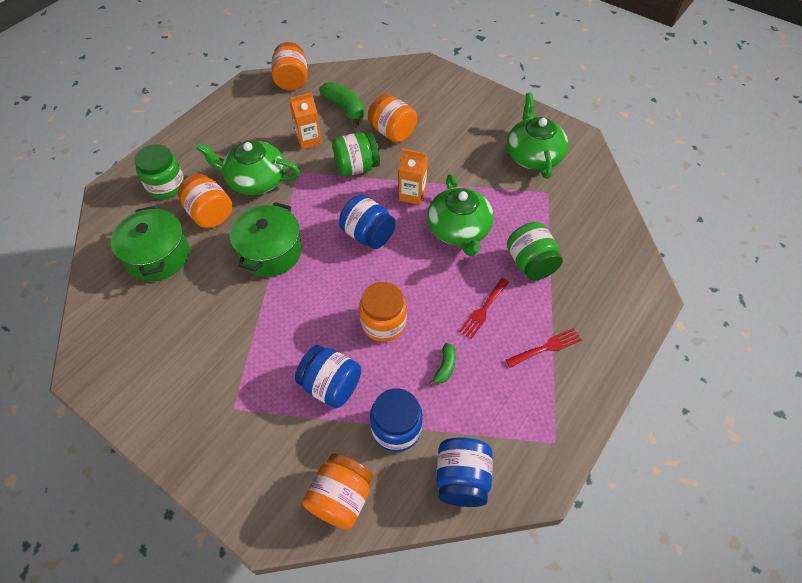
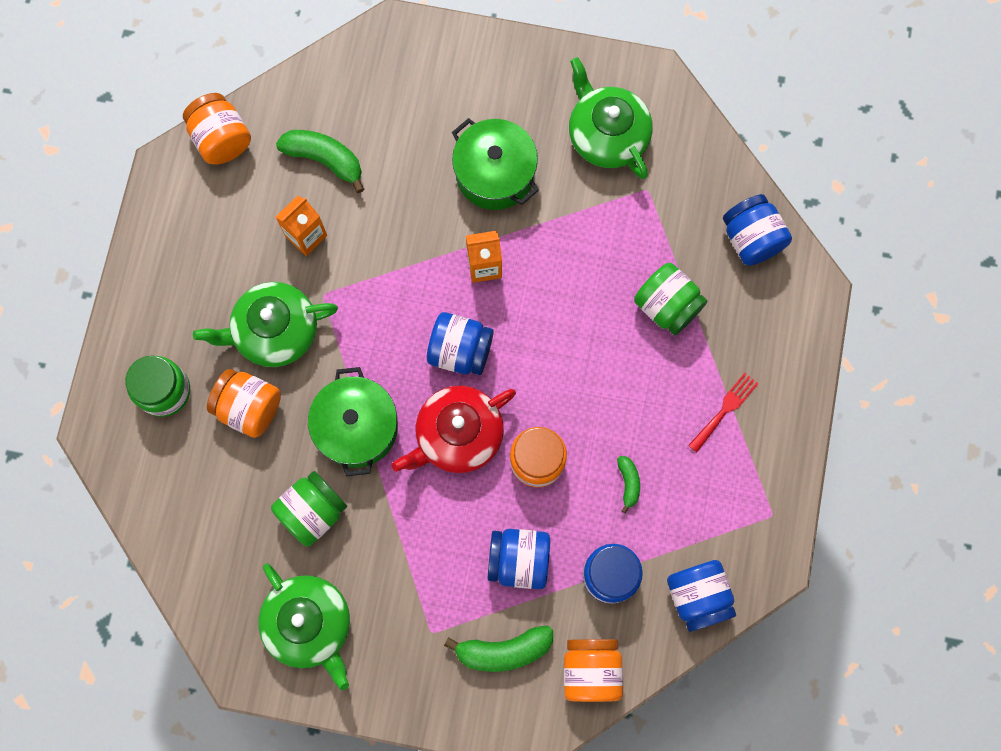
camera: 25 degrees left, 20 degrees up
green pot [111,206,189,281] -> green pot moved to [452,118,539,210]
green jar [333,132,380,177] -> green jar moved to [271,471,347,546]
orange jar [368,94,417,143] -> none
green teapot [427,174,494,256] -> green teapot moved to [258,563,350,690]
red fork [459,278,509,339] -> none
none -> red teapot [392,386,516,473]
none -> green banana [444,626,553,672]
none -> blue jar [723,194,792,266]

